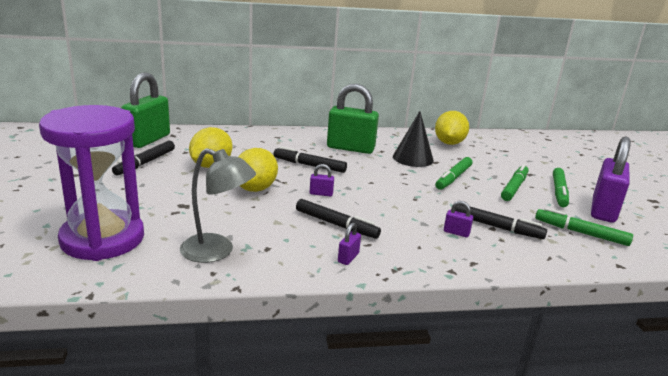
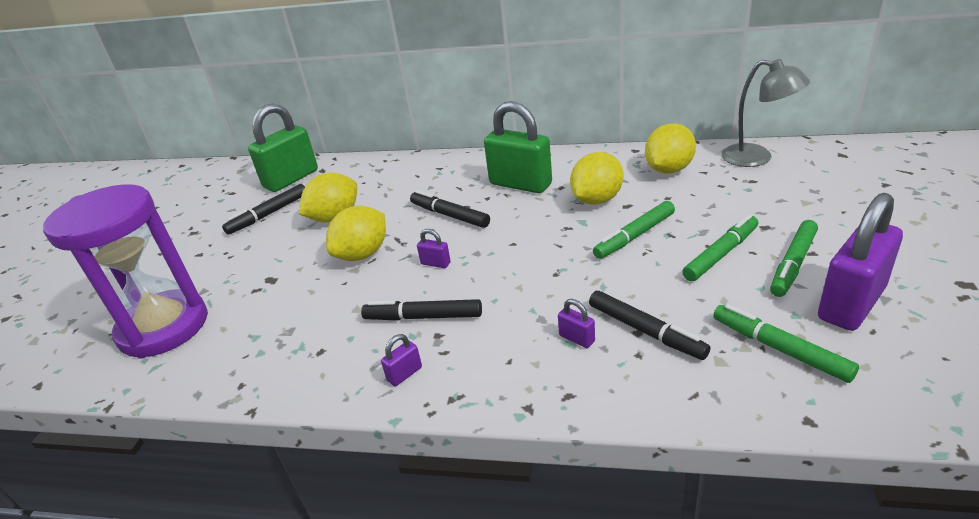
camera: 25 degrees right, 10 degrees up
grey lamp [180,148,256,263] -> grey lamp moved to [722,59,810,167]
black marker [296,199,381,239] -> black marker turned 135 degrees clockwise [361,299,482,321]
black cone [393,111,434,167] -> yellow lemon [570,152,623,205]

